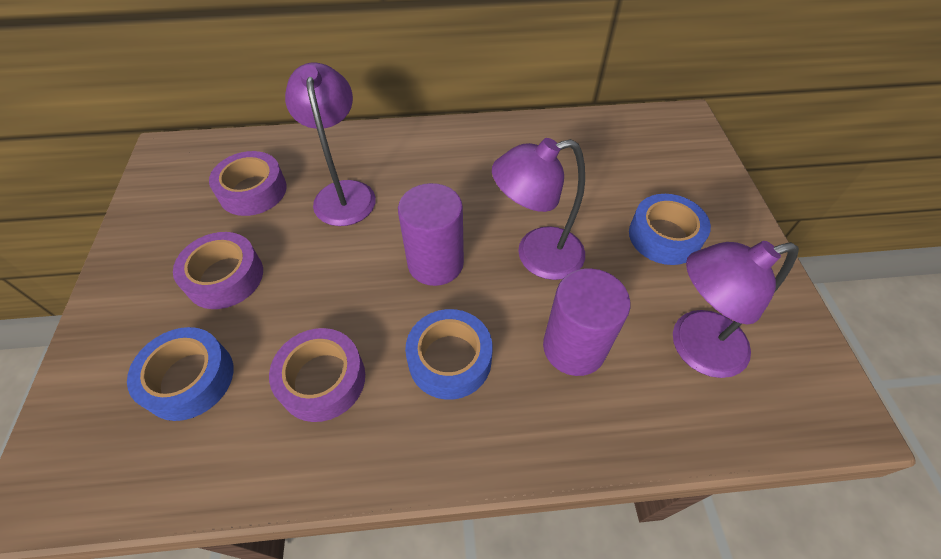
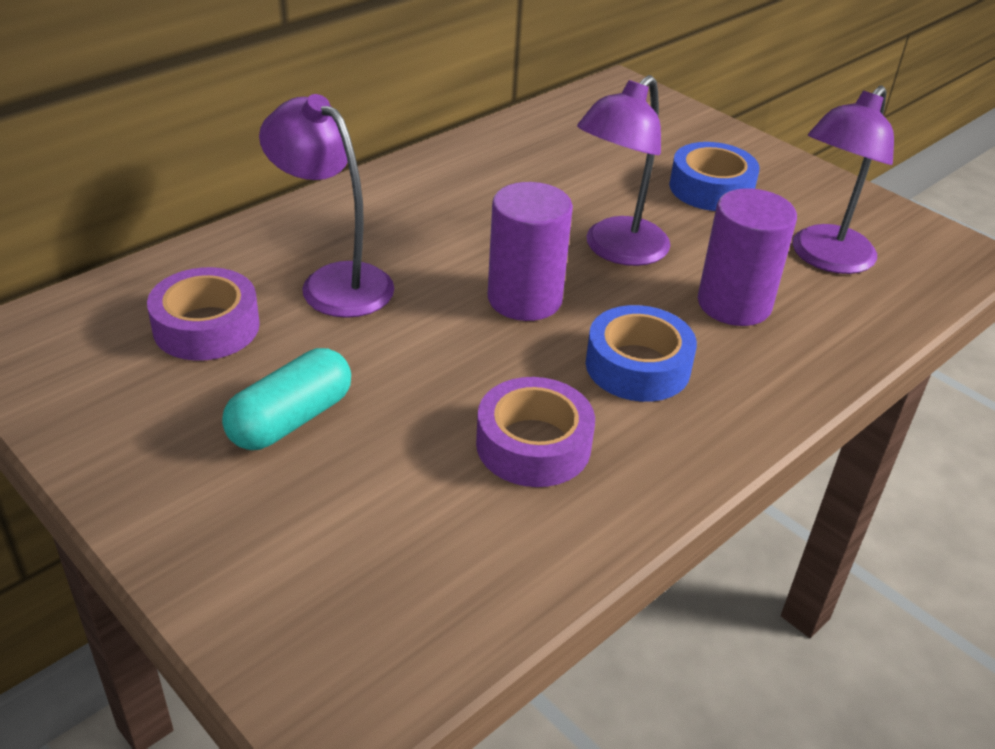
camera: 40 degrees left, 15 degrees down
blue tape [127,327,234,421] -> none
purple tape [173,232,263,309] -> turquoise capsule [222,348,351,450]

